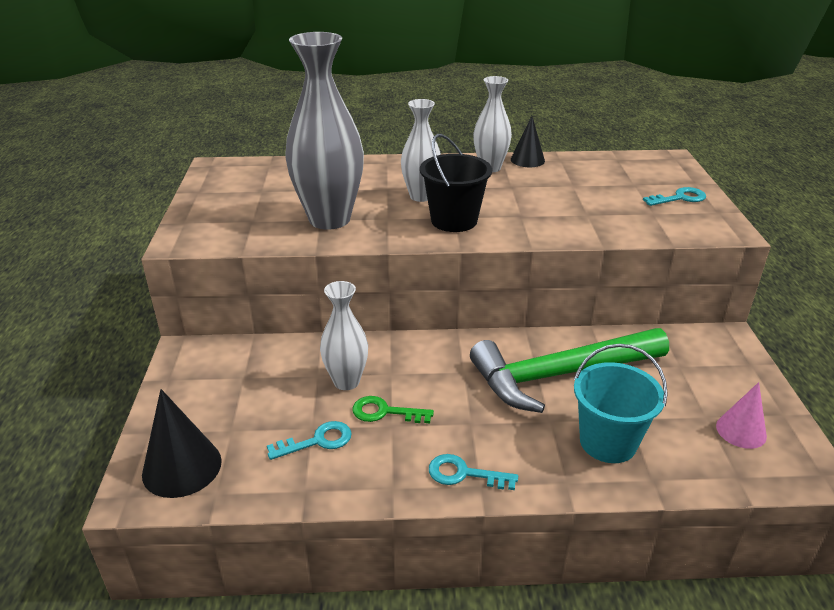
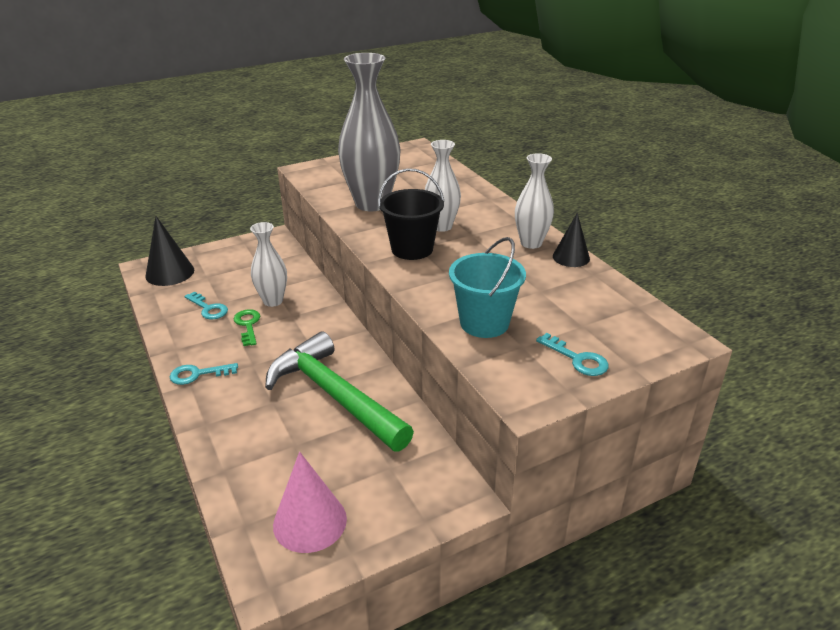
camera: 65 degrees right, 0 degrees up
turquoise key [429,454,518,490] -> turquoise key turned 90 degrees counterclockwise [170,363,238,385]
turquoise bucket [574,344,668,463] -> turquoise bucket moved to [449,237,526,338]
pink cone [716,382,767,449] -> pink cone [273,452,347,553], size x1.53

